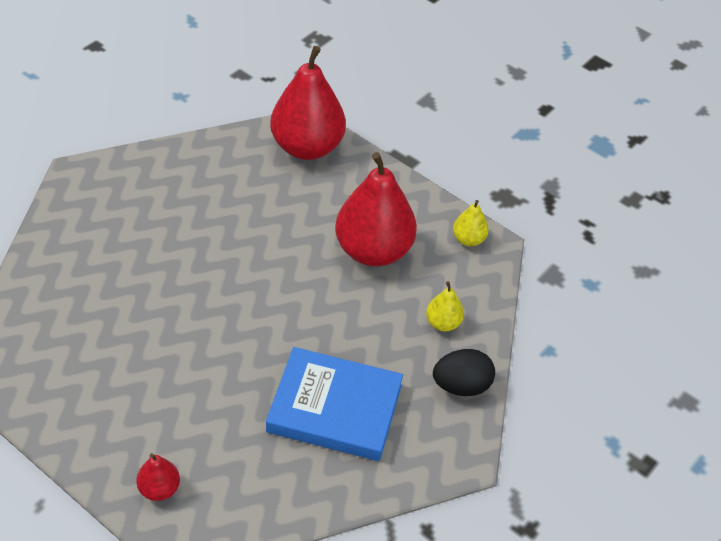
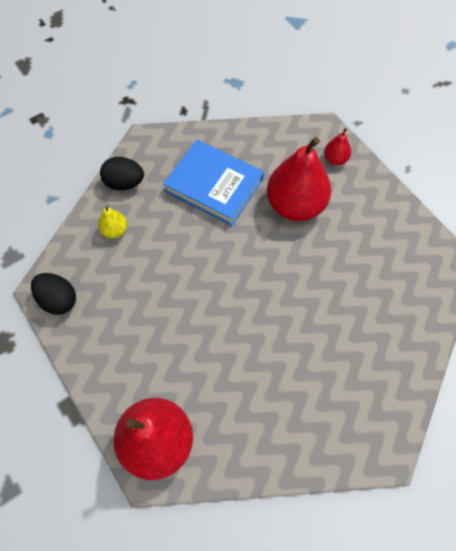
camera: 160 degrees left, 15 degrees up
red pear [335,152,417,266] -> red pear moved to [267,137,331,221]
yellow pear [453,200,489,246] -> black egg [31,273,76,315]

